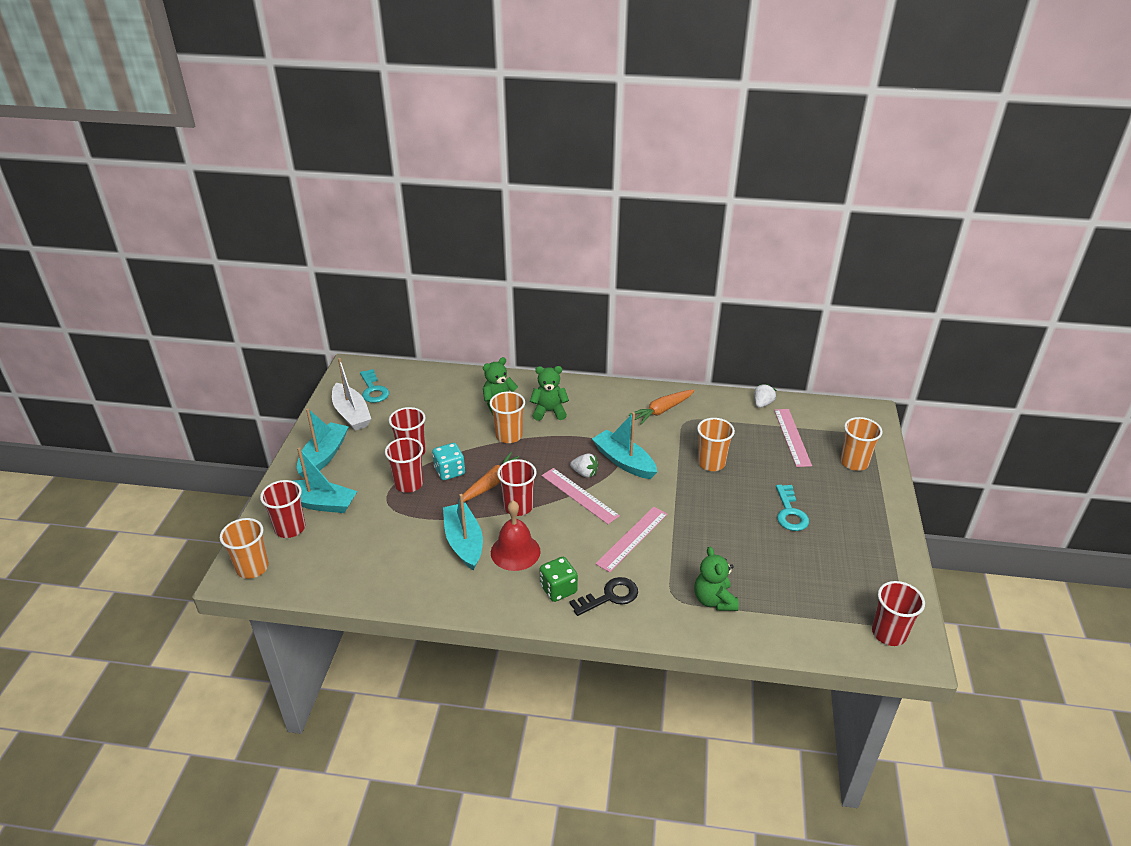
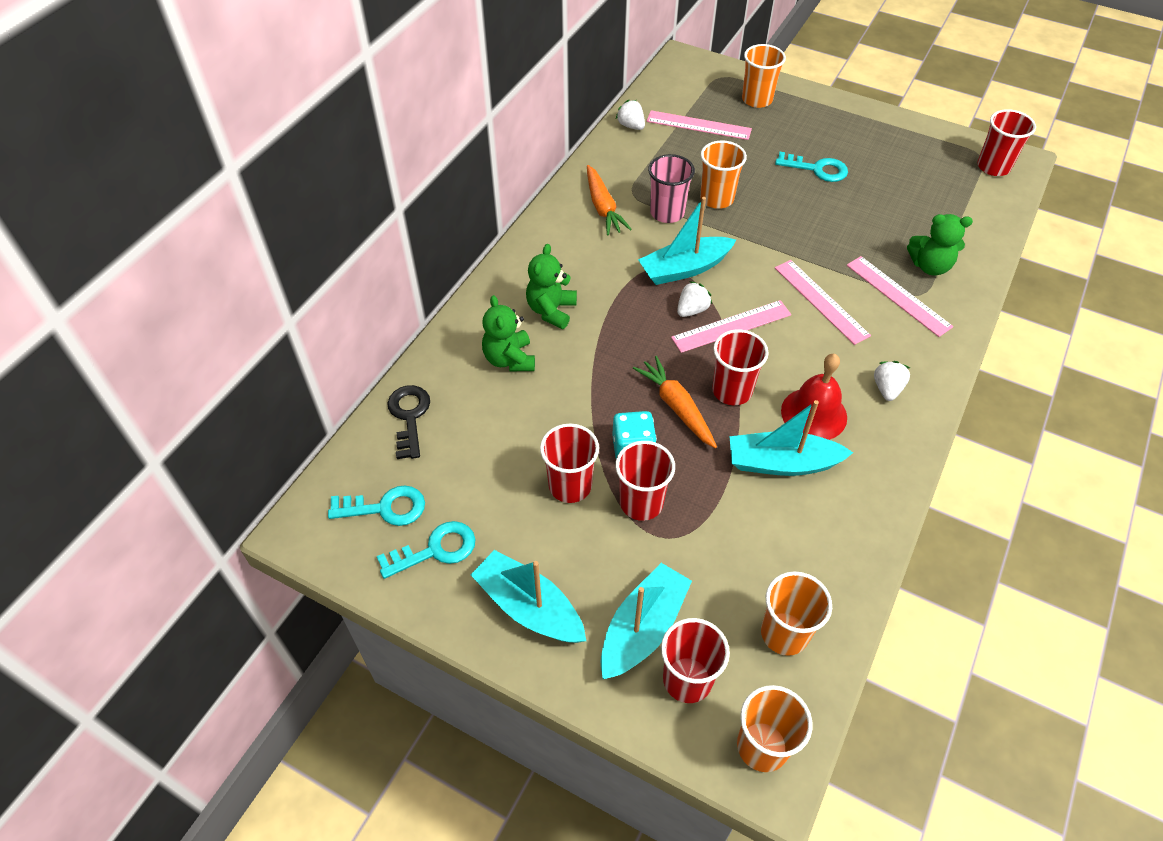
camera: 70 degrees left, 15 degrees up
white boat [332,358,371,431] -> turquoise key [377,521,476,579]
orange cup [490,391,525,443] -> orange cup moved to [761,571,832,656]
green dice [540,557,578,602] -> white strawberry [874,361,910,401]
black key [569,577,638,616] -> black key moved to [387,385,430,459]
none -> pink cup [648,154,695,223]
none -> pink ruler [847,256,954,337]

